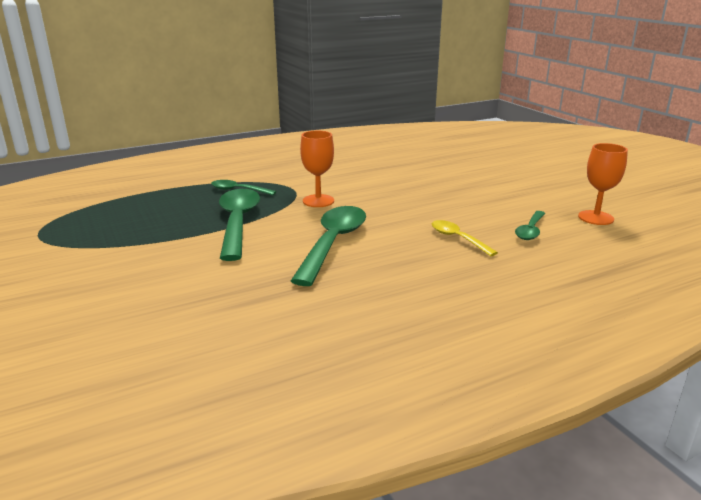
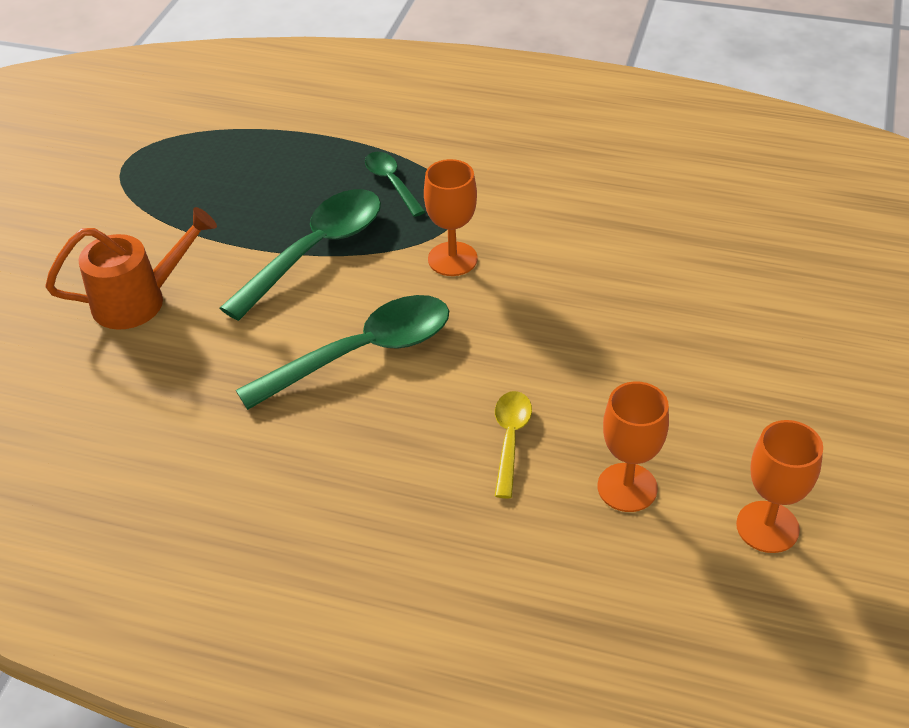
camera: 45 degrees right, 20 degrees up
green spoon [515,211,545,240] -> orange goblet [597,381,669,512]
none -> orange watering can [45,207,217,330]

